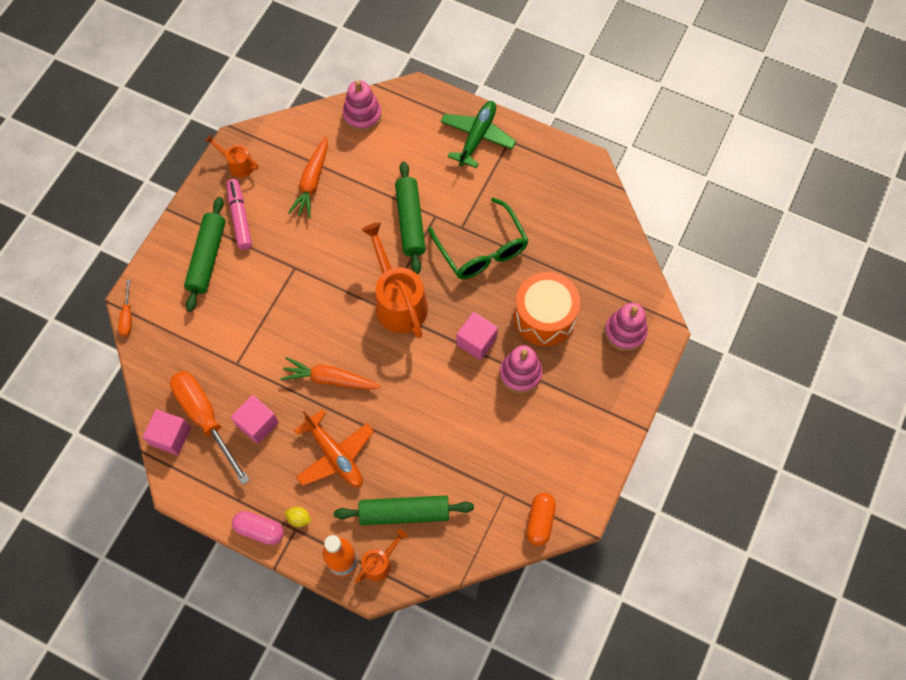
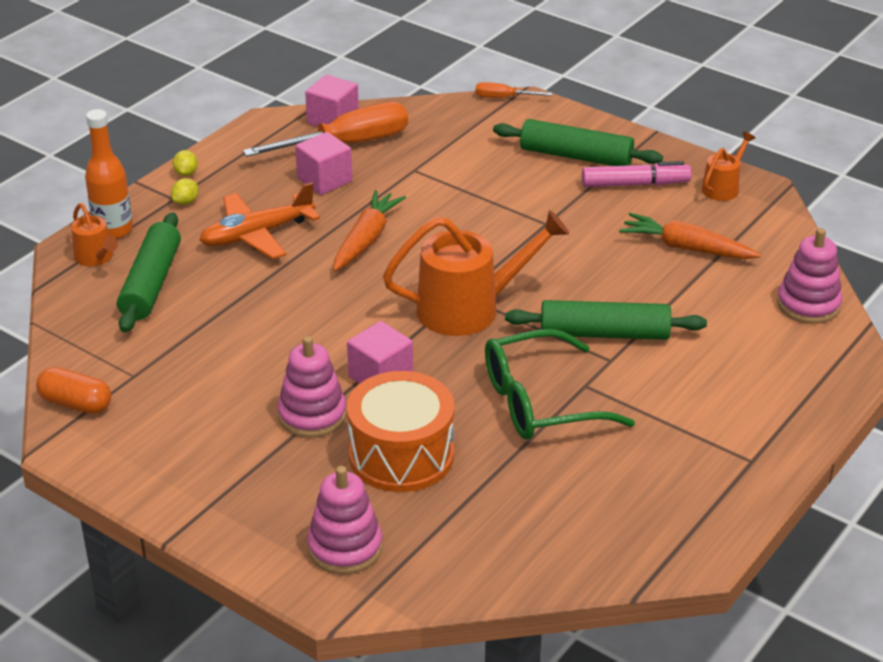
camera: 100 degrees right, 30 degrees down
pink capsule [232,511,284,545] -> yellow lemon [173,150,198,176]
green plane [440,101,516,168] -> none

